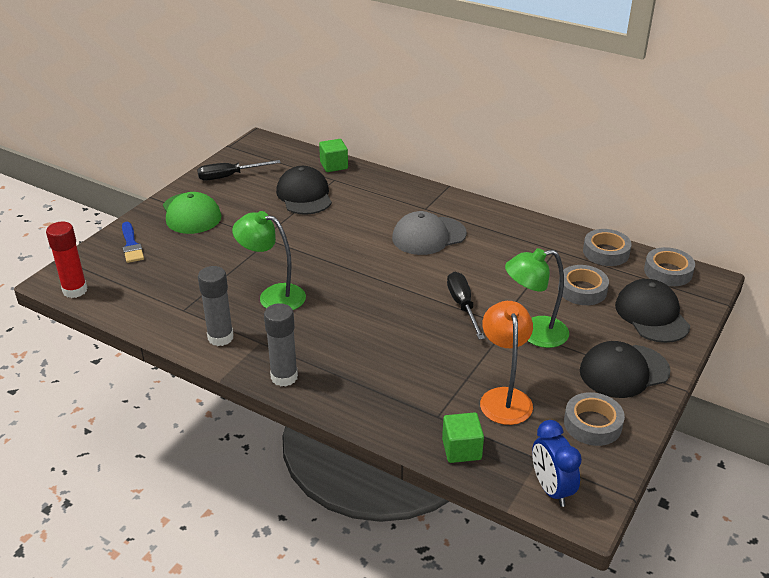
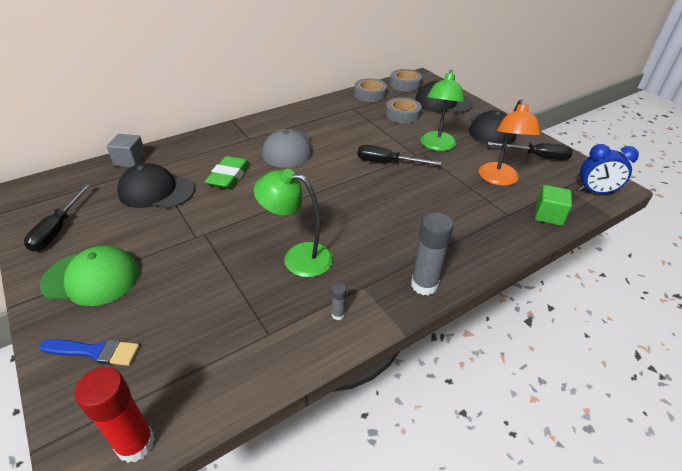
camera: 65 degrees left, 5 degrees up
grey glue stick [198,266,234,346] -> grey glue stick [332,283,346,320], size x0.46
green lamp [232,211,306,310] -> green lamp turned 60 degrees clockwise [254,169,333,277]
green cube [319,139,348,172] -> grey cube [107,134,146,168]
orange lamp [480,301,533,425] -> orange lamp turned 105 degrees counterclockwise [479,99,541,186]
grey tape [564,392,625,446] -> black screwdriver [488,142,573,160]
none -> green eraser [205,156,250,189]

